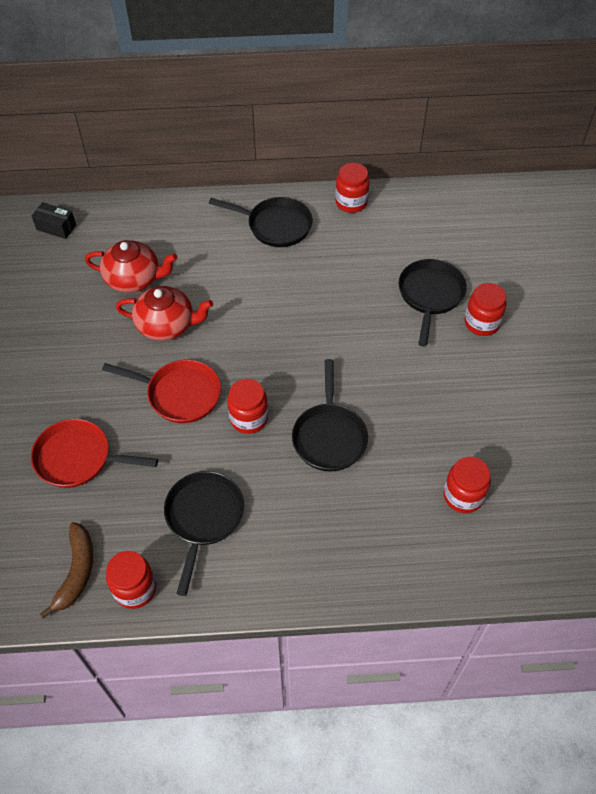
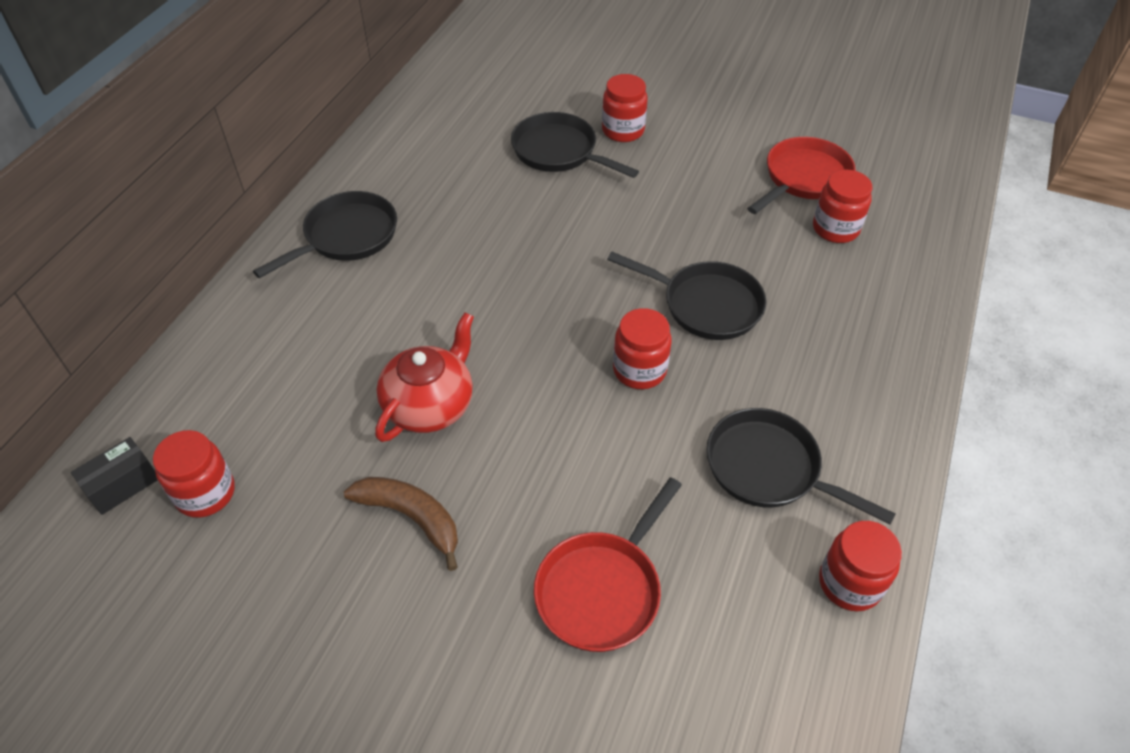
camera: 65 degrees left, 5 degrees down
brown banana [40,522,93,619] -> brown banana moved to [344,477,458,571]
red teapot [85,240,177,293] -> none
red pan [102,360,221,423] -> red pan moved to [747,137,856,214]
red jar [336,163,370,213] -> red jar moved to [153,430,235,518]

